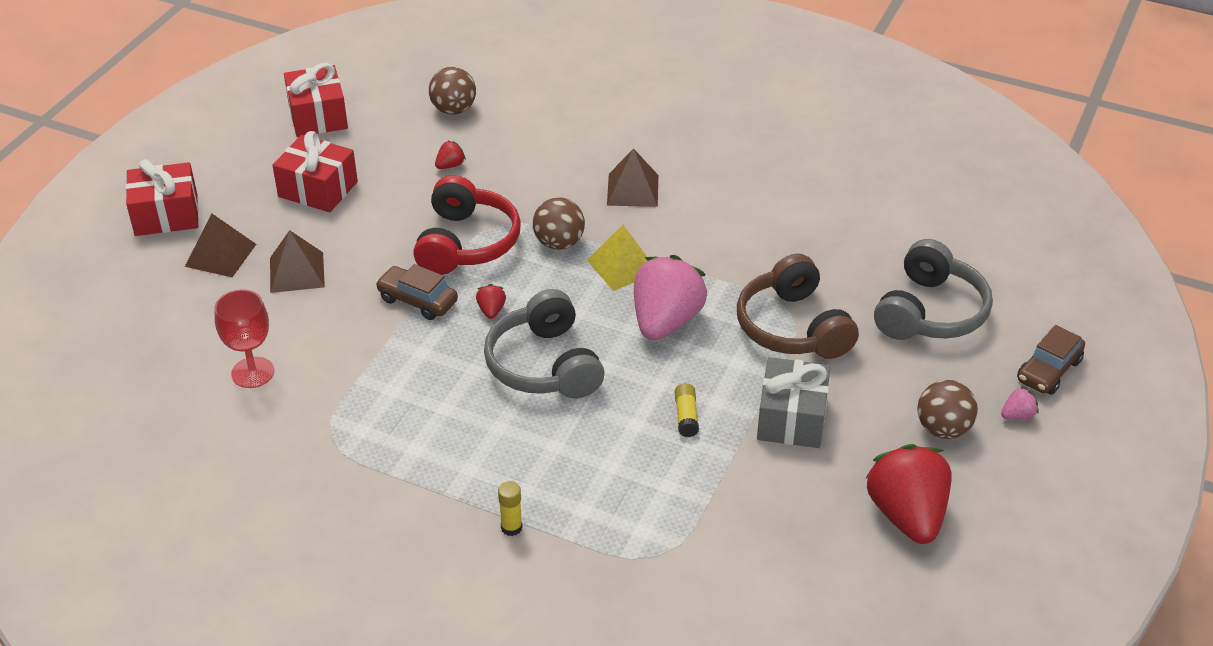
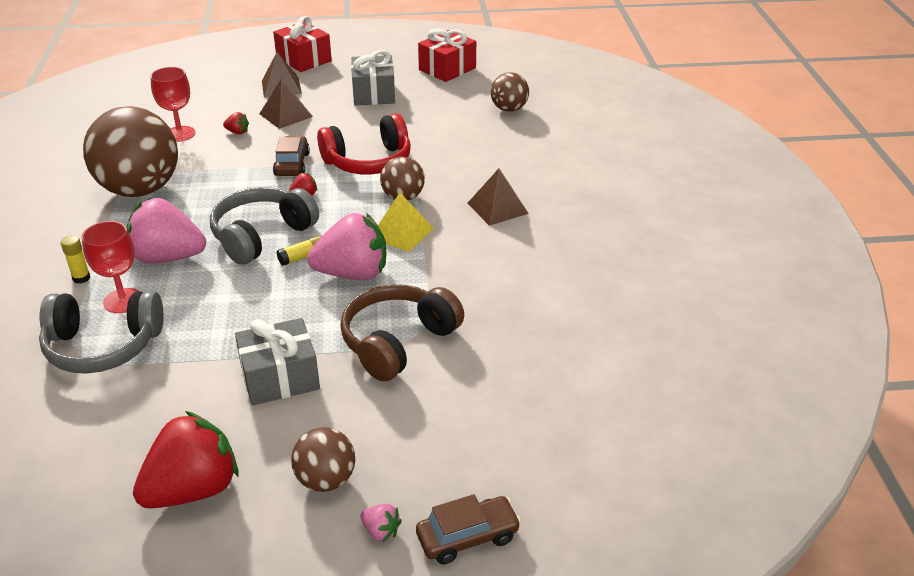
camera: 60 degrees right, 5 degrees down
red gift [272,131,358,212] -> grey gift [351,50,395,105]
red strawberry [435,140,466,169] -> red strawberry moved to [223,112,249,134]
yellow glue stick [675,383,699,437] -> yellow glue stick moved to [277,236,321,266]
grey headphones [874,239,993,340] -> grey headphones moved to [39,291,164,374]
brown car [1017,325,1085,395] -> brown car turned 150 degrees clockwise [416,494,521,565]
none -> red goblet [82,221,139,313]
none -> brown ball [83,106,178,197]
none -> pink strawberry [126,198,206,264]

